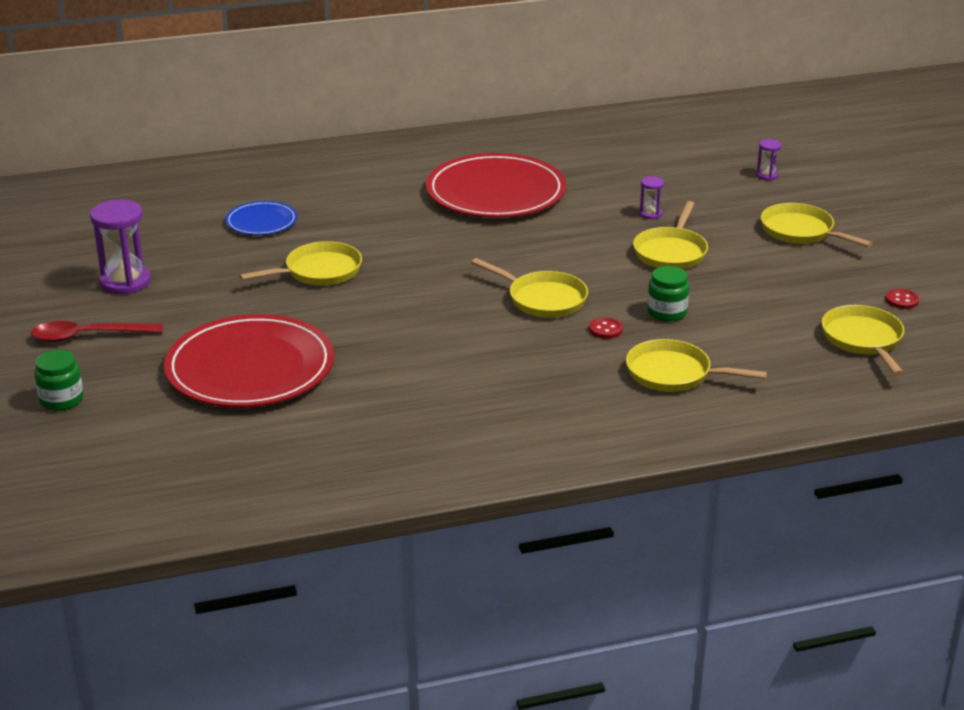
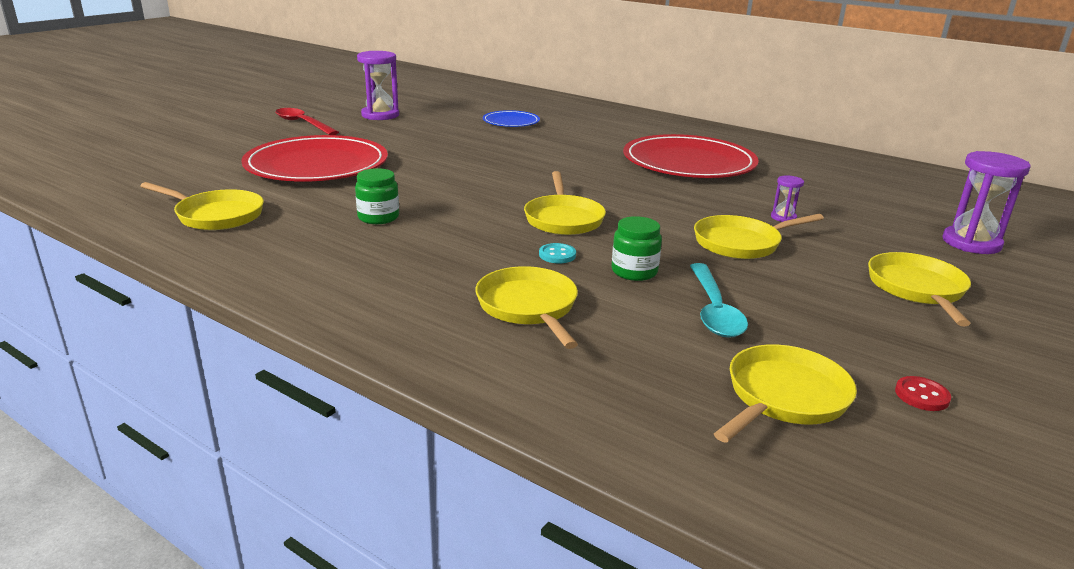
camera: 50 degrees right, 5 degrees down
green jar [35,350,83,411] -> green jar moved to [355,168,399,224]
yellow pan [239,241,362,286] -> yellow pan moved to [140,182,264,230]
red button [589,317,623,339] -> turquoise button [539,243,576,263]
purple hourglass [756,139,781,180] -> purple hourglass [942,151,1031,254], size x2.04
none -> turquoise spoon [690,263,748,338]

